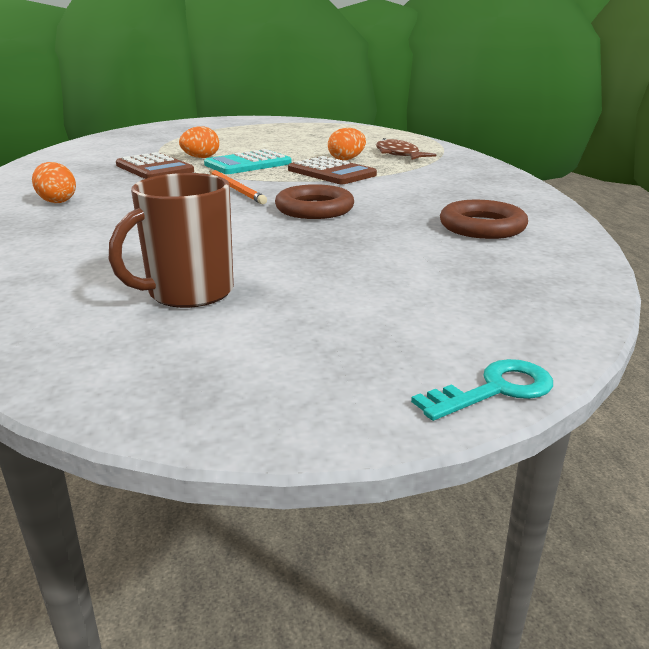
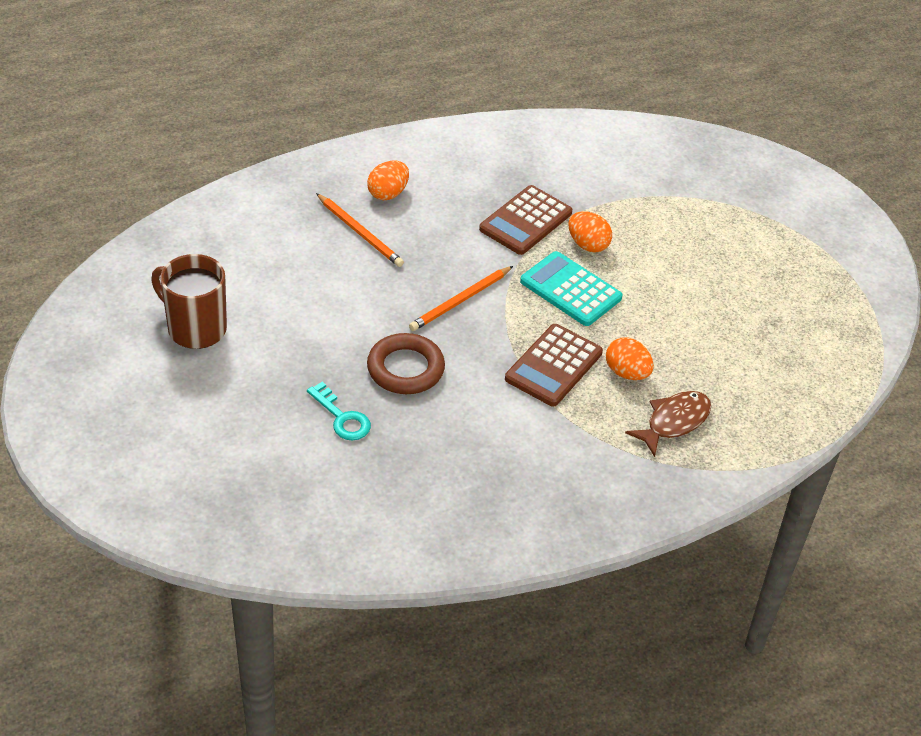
camera: 75 degrees right, 20 degrees up
turquoise key [411,359,553,421] -> turquoise key moved to [307,382,371,441]
brown ring [440,200,528,239] -> none
none -> orange pencil [316,193,404,267]

